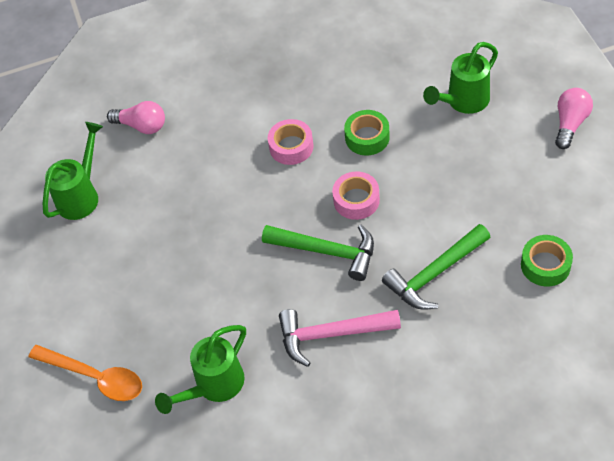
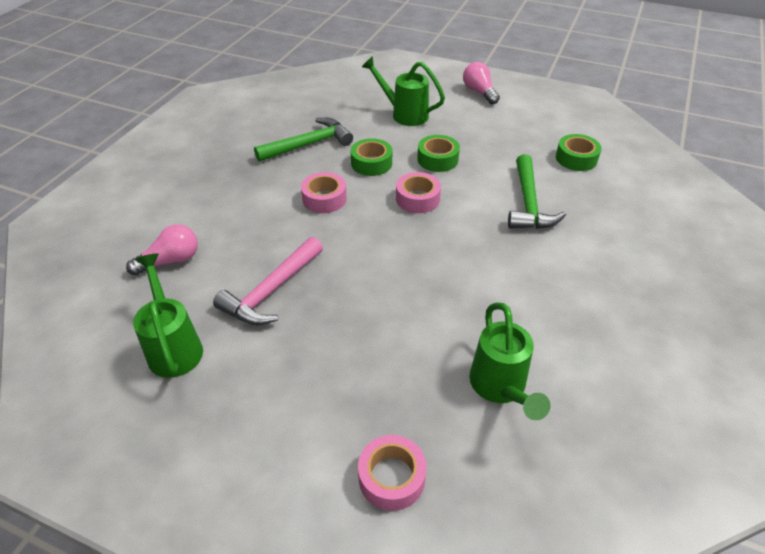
camera: 55 degrees left, 10 degrees down
orange spoon [29,345,142,401] -> pink tape [358,435,427,511]
green hammer [262,225,374,281] -> green hammer moved to [254,118,353,162]
pink hammer [279,309,401,367] -> pink hammer moved to [213,237,323,325]
green watering can [423,42,498,114] -> green watering can turned 120 degrees clockwise [362,56,445,126]
none -> green tape [417,135,460,172]

